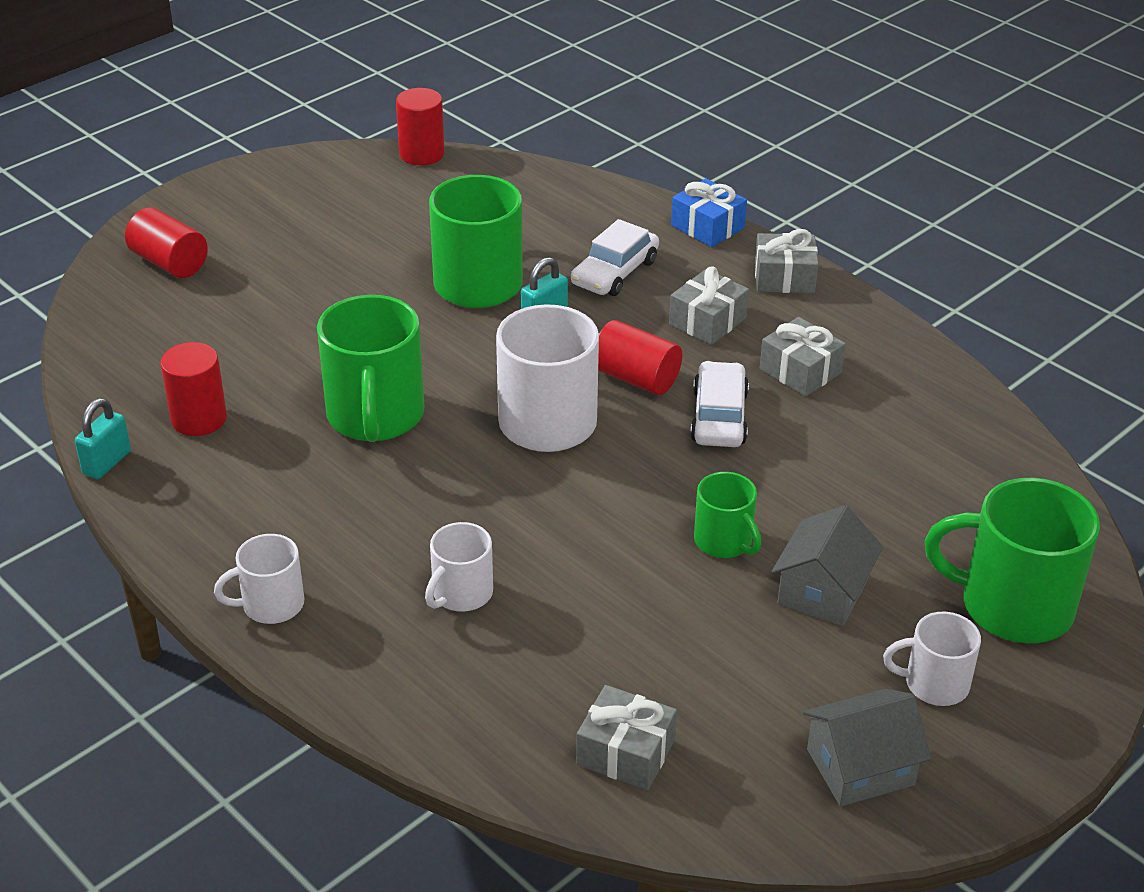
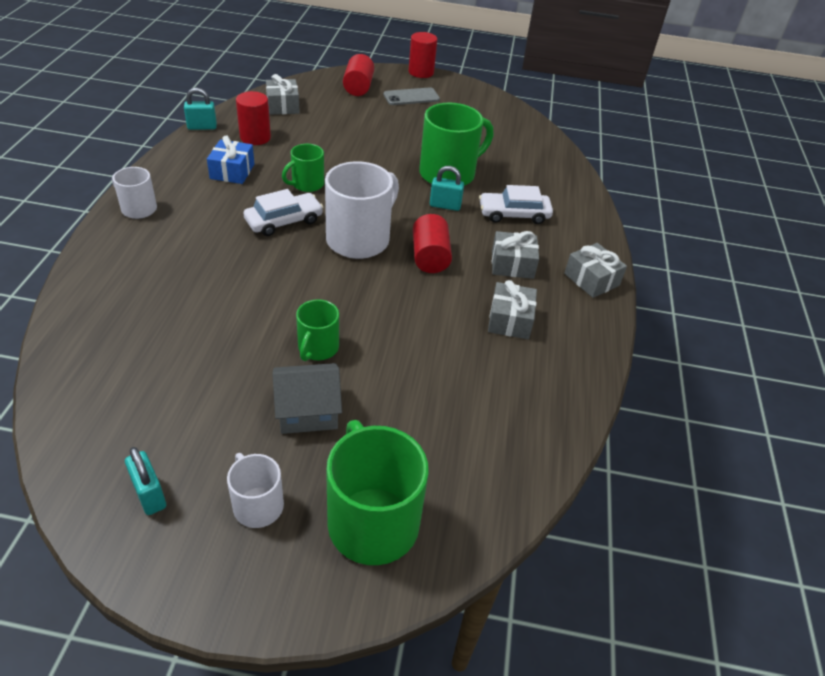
camera: 50 degrees right, 5 degrees up
green mug [317,295,424,442] -> green mug [282,144,324,192], size x0.55
red cylinder [396,88,445,165] -> red cylinder moved to [409,32,437,78]
white mug [425,522,493,612] -> none
grey gift [576,685,677,790] -> grey gift moved to [266,74,300,115]
blue gift [671,178,747,247] -> blue gift moved to [207,135,254,184]
white car [690,361,749,447] -> white car moved to [243,189,323,236]
grey house [803,689,931,807] -> turquoise padlock [125,447,166,515]
none -> grey phone [384,87,440,105]

